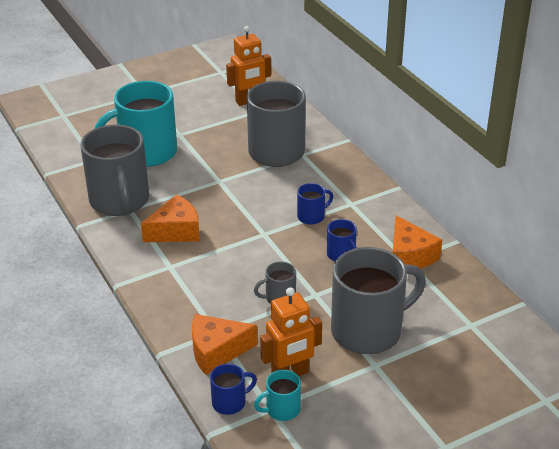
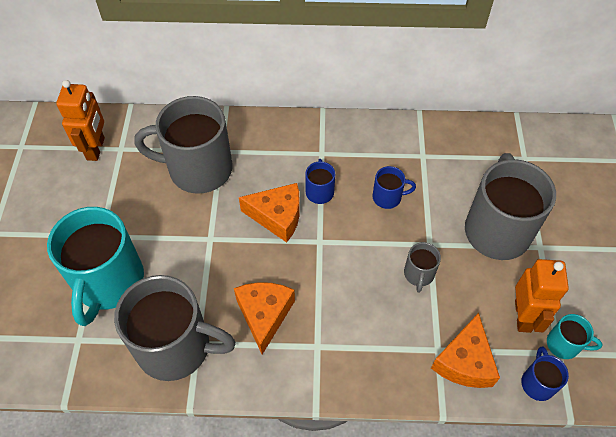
camera: 60 degrees left, 20 degrees up
turquoise mug [254,370,301,421] -> turquoise mug turned 75 degrees counterclockwise [547,314,603,359]
orange cheese [393,215,442,268] -> orange cheese moved to [239,183,300,243]

